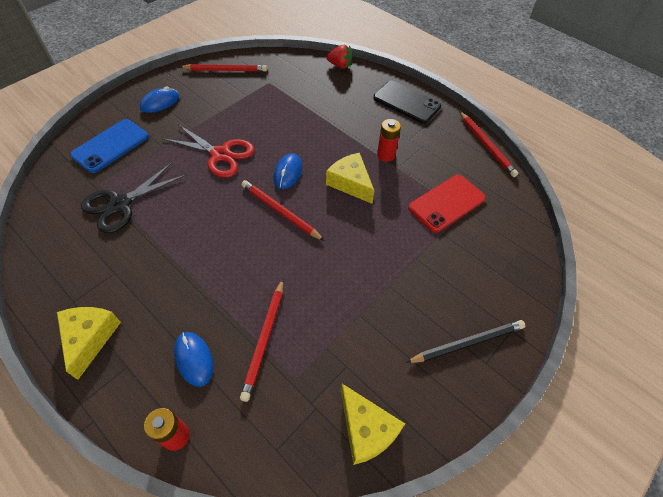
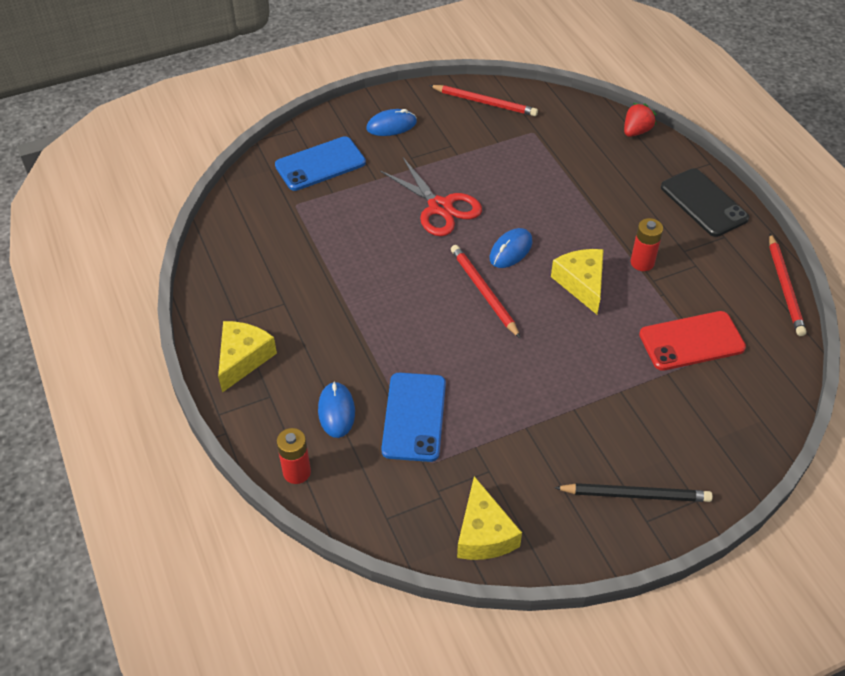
camera: 25 degrees right, 5 degrees down
black scissors [81,163,186,233] -> none
red pencil [240,279,283,402] -> blue phone [381,373,446,462]
red strawberry [327,45,352,69] -> red strawberry turned 90 degrees counterclockwise [624,103,657,137]

